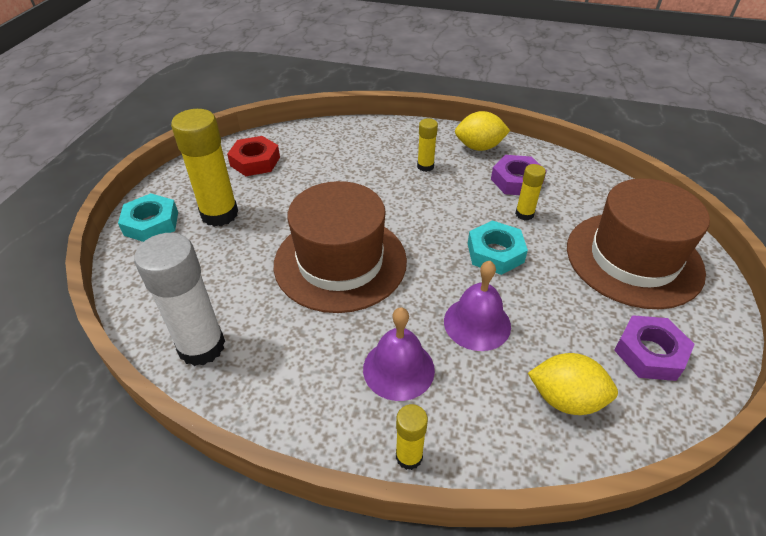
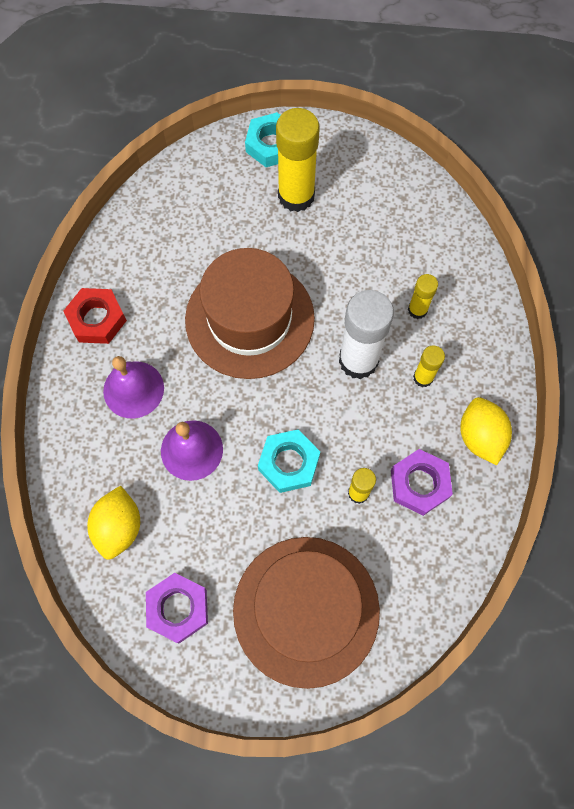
camera: 80 degrees right, 25 degrees up
white glue stick [134,233,225,366] -> white glue stick moved to [339,290,394,379]
red nut [227,136,280,176] -> red nut moved to [63,288,127,344]
yellow glue stick [396,404,428,470] -> yellow glue stick moved to [408,274,438,319]

